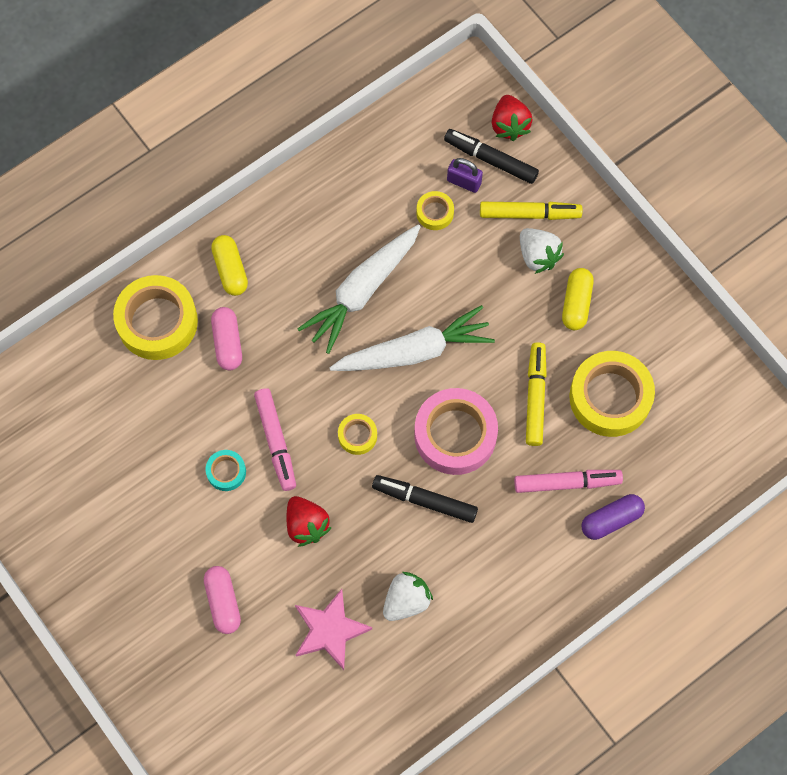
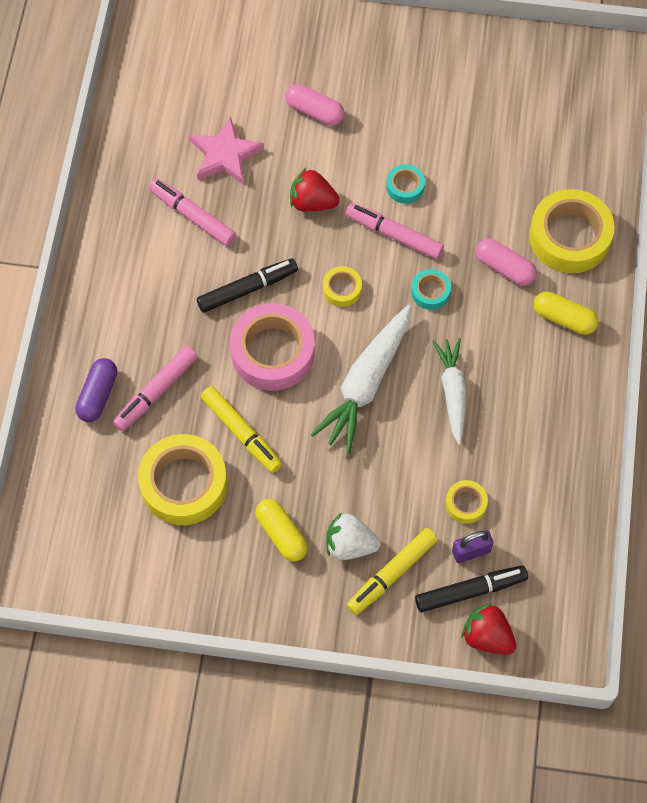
camera: 135 degrees right, 5 degrees down
white carrot [297,224,421,354] -> white carrot [432,338,466,445], size x0.66
white strawberry [383,572,433,621] -> pink marker [149,178,236,246]
none -> turquoise tape [411,269,451,310]

